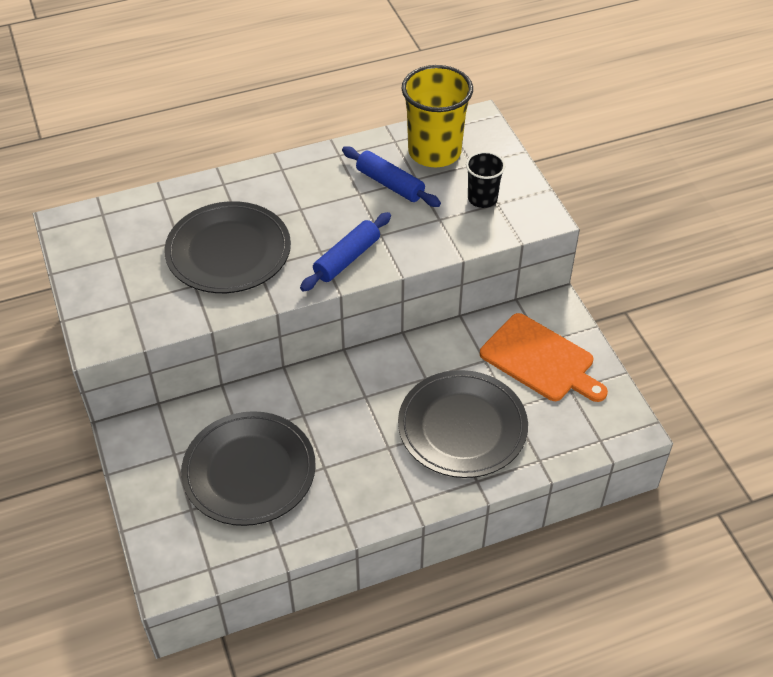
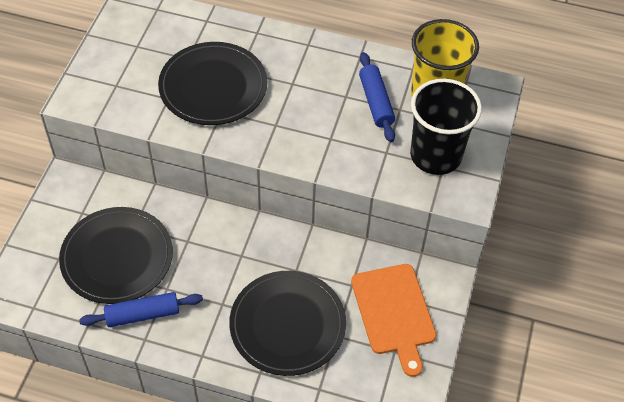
camera: 35 degrees right, 5 degrees up
blue rolling pin [300,212,391,292] -> blue rolling pin moved to [79,292,203,327]
black cup [466,151,505,208] -> black cup [410,79,482,175], size x1.84

